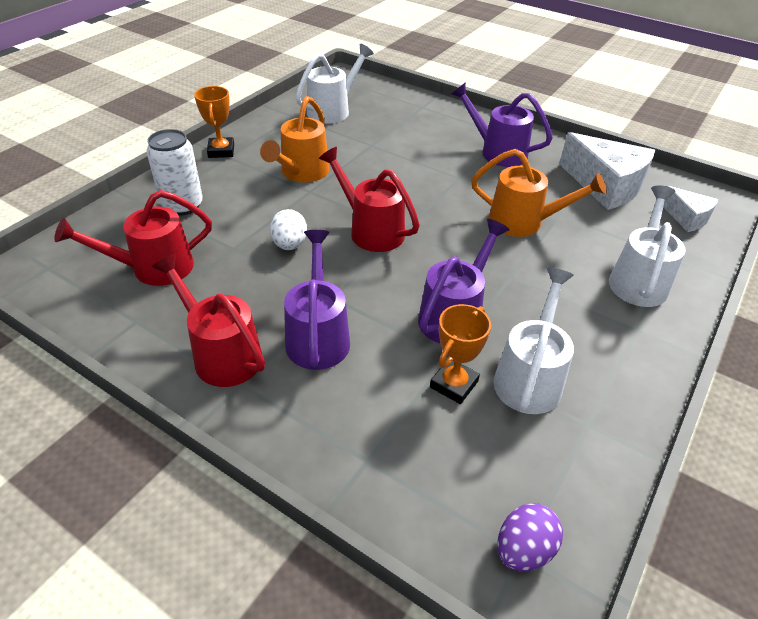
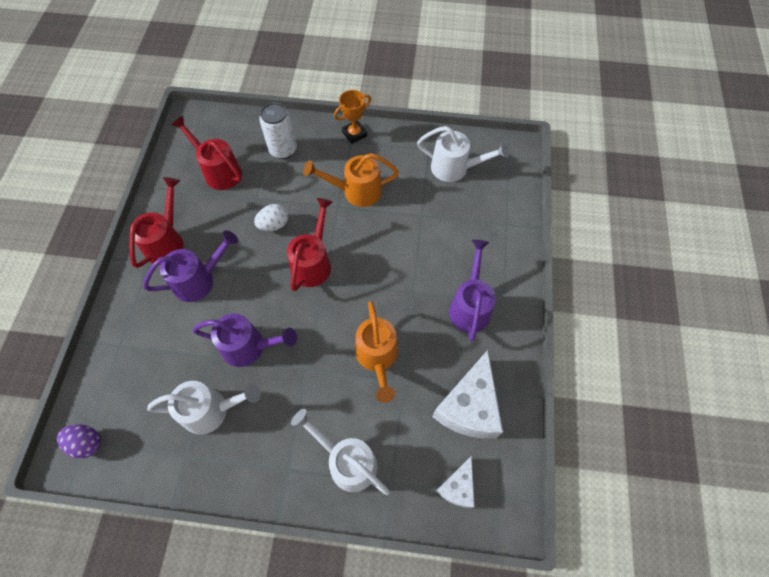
camera: 65 degrees right, 20 degrees up
orange trophy [430,304,491,404] -> none
white watering can [609,186,686,307] -> white watering can turned 135 degrees counterclockwise [291,409,390,495]

